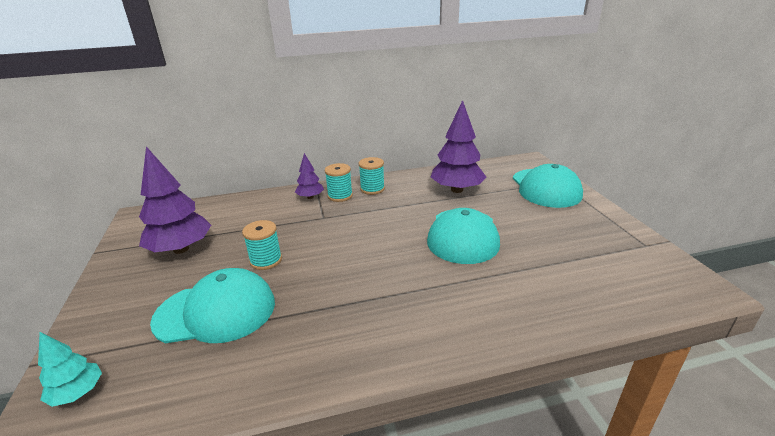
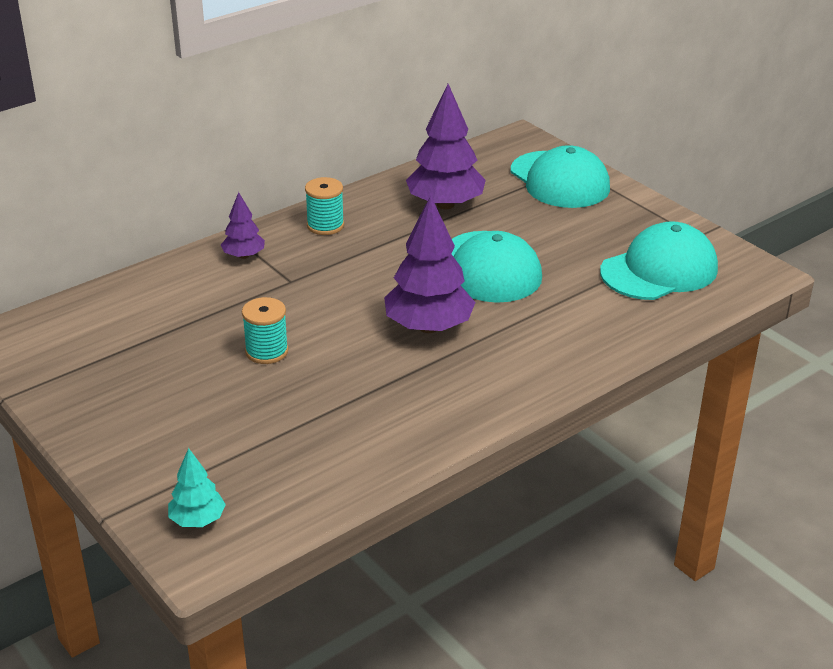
camera: 25 degrees left, 5 degrees up
purple tree [139,146,211,254] -> purple tree moved to [384,195,476,333]
turquoise cap [150,268,275,343] -> turquoise cap moved to [600,221,718,300]
turquoise spool [325,163,353,202] -> none

